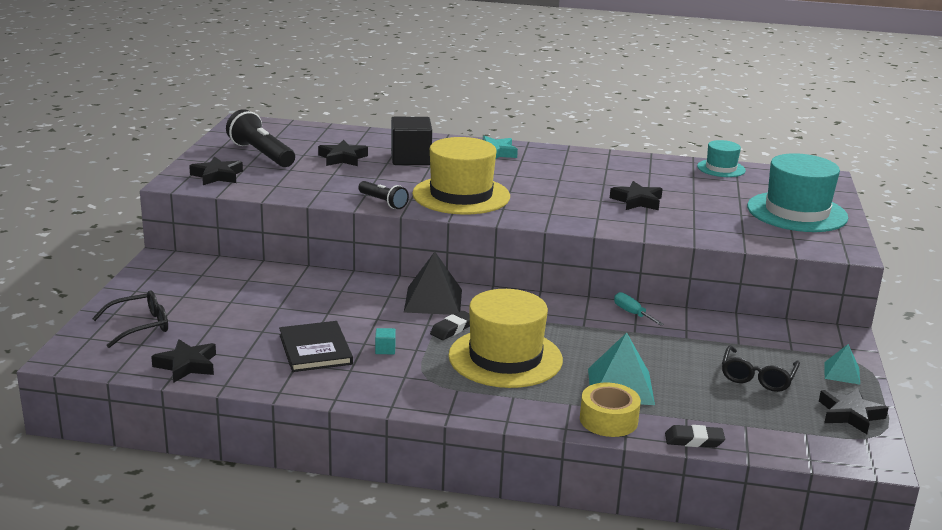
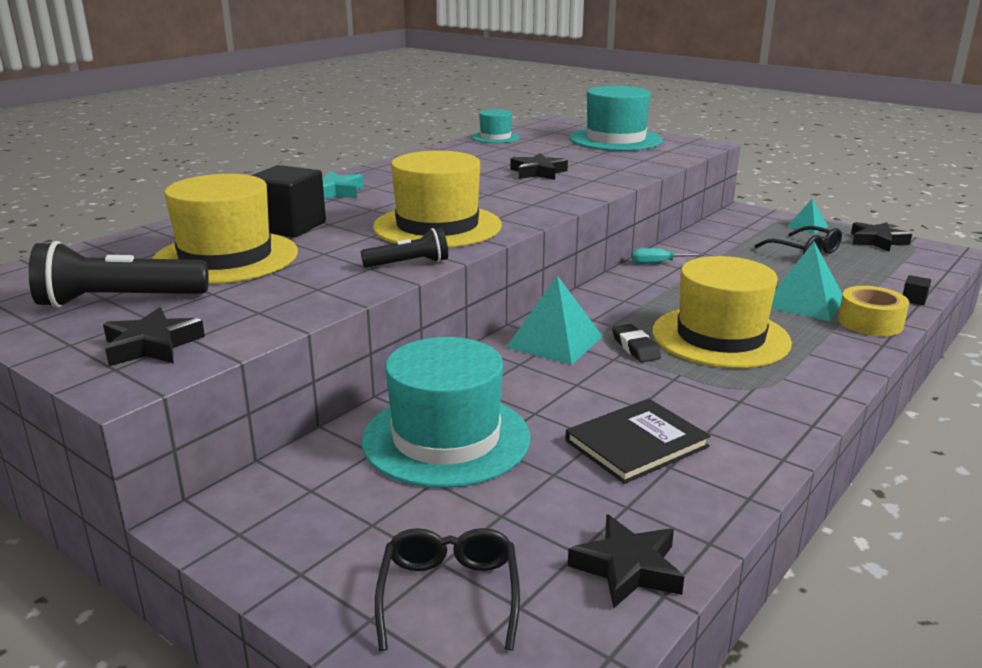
camera: 60 degrees left, 0 degrees up
black book [279,321,353,372] -> black book turned 45 degrees counterclockwise [565,398,711,484]
black star [318,140,368,166] -> yellow hat [152,174,298,284]
turquoise cube [375,328,396,354] -> none
black pyramid [404,252,462,315] -> turquoise pyramid [506,276,603,365]
black eraser [665,425,725,447] -> black cube [903,275,931,305]
none -> turquoise hat [362,337,530,488]

